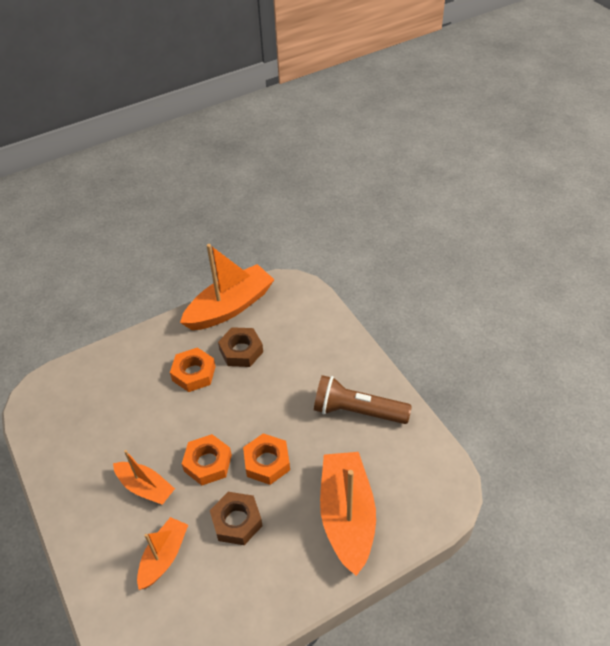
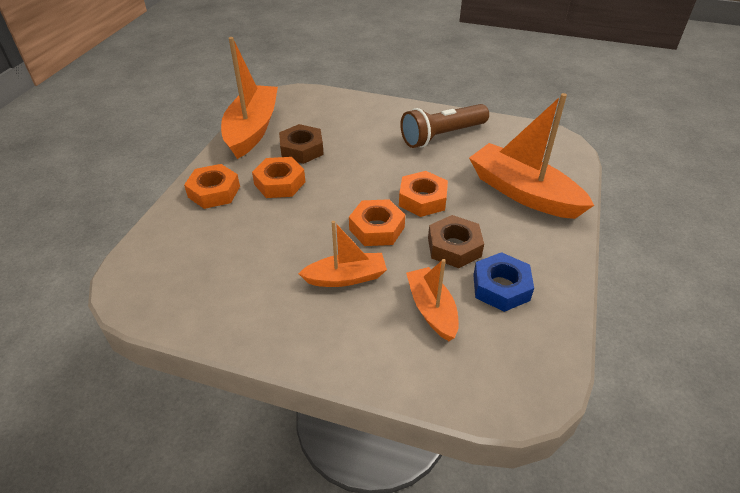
camera: 45 degrees left, 5 degrees down
none -> orange nut [184,164,240,209]
none -> blue nut [473,252,534,312]

